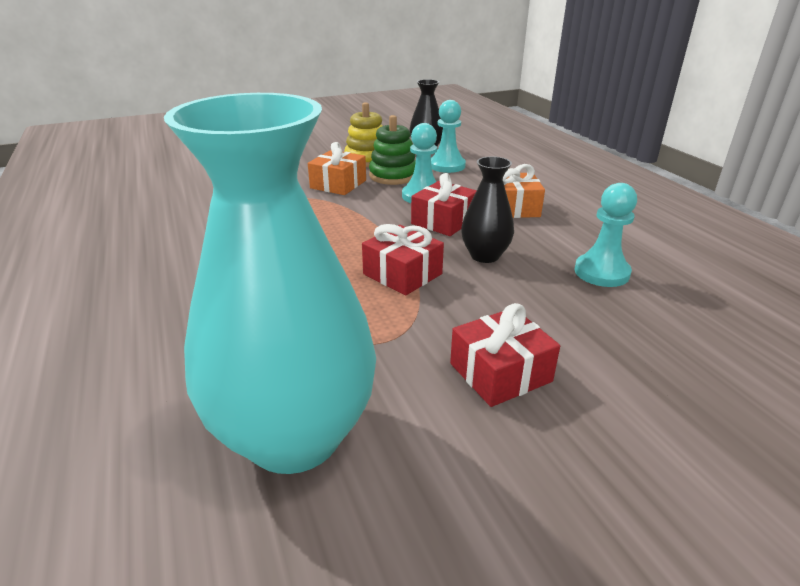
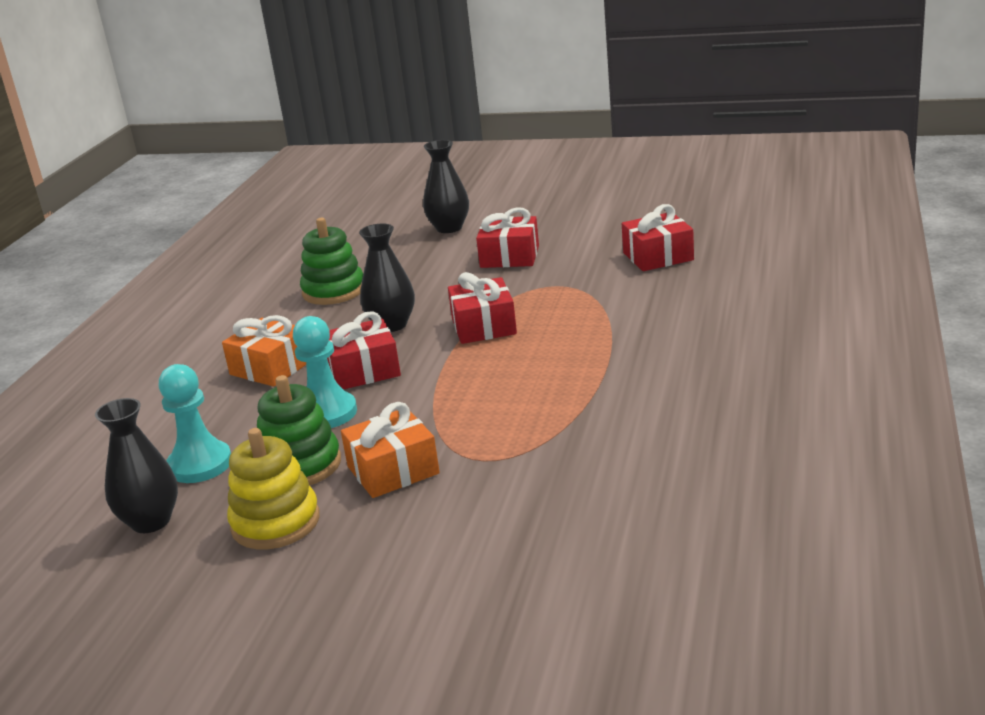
camera: 140 degrees left, 5 degrees down
turquoise vase [164,93,376,474] -> red gift [622,204,694,271]
turquoise pawn [574,183,637,287] -> green stacking toy [300,218,363,305]
none -> black vase [423,140,469,233]

